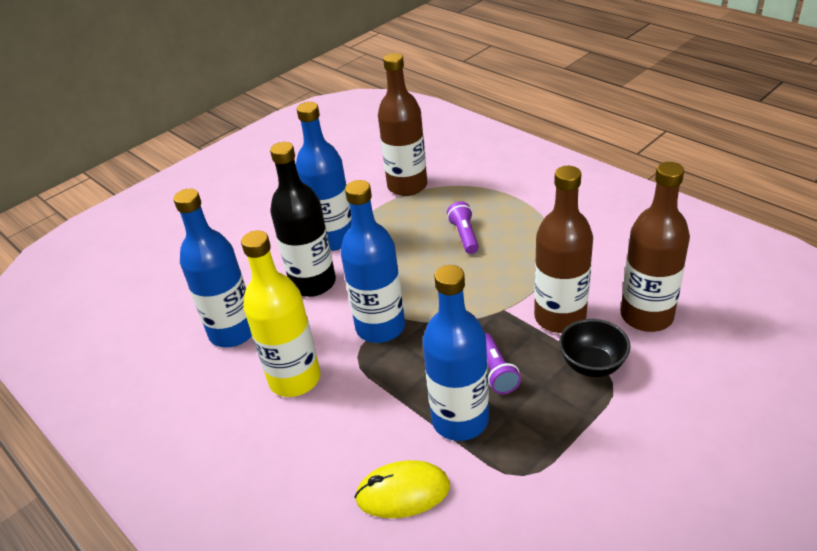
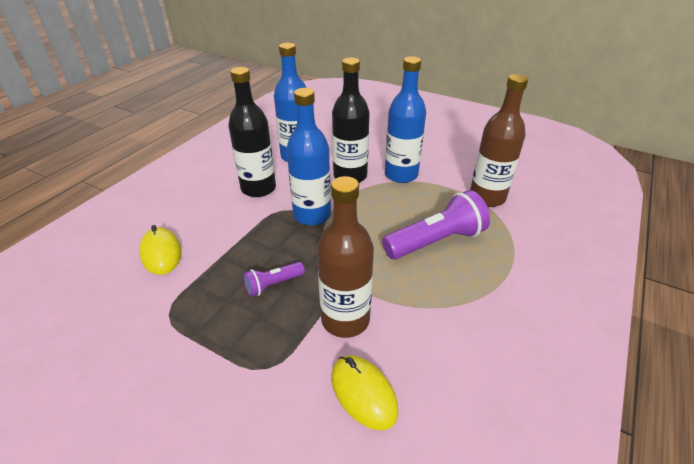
camera: 70 degrees right, 0 degrees up
yellow bottle [241,230,320,397] -> black bottle [228,67,276,197]
blue bottle [423,265,489,441] -> none
purple flashlight [447,201,479,254] -> purple flashlight [382,190,490,259], size x1.95
black bowl [559,319,631,377] -> none
brown bottle [621,162,690,332] -> yellow mouse [331,356,398,430]

